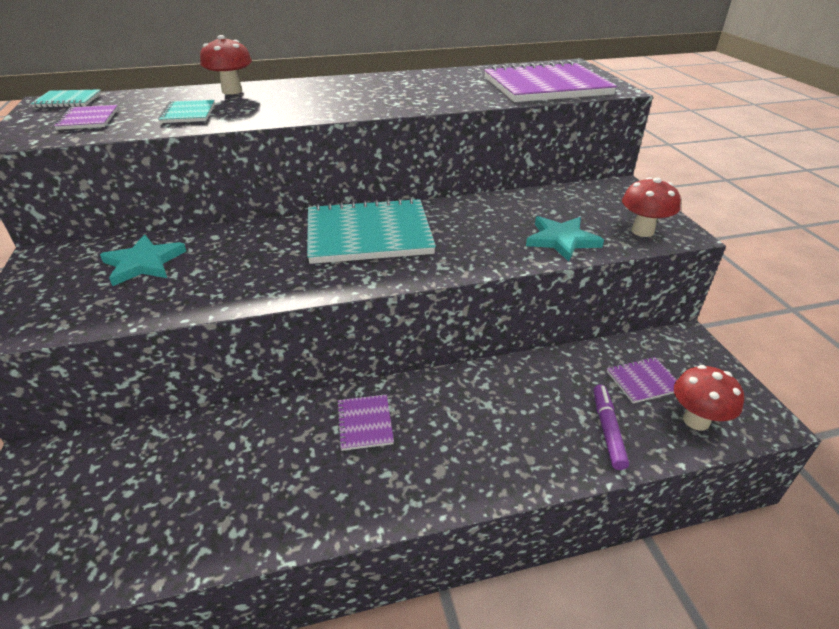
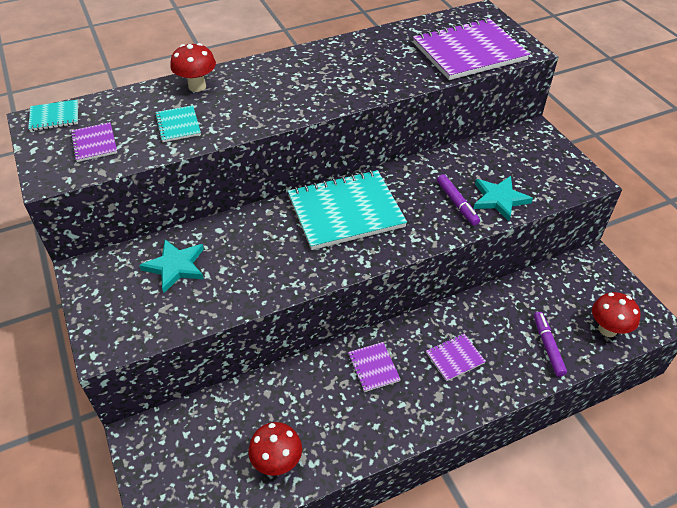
camera: 10 degrees left, 10 degrees up
purple notebook [607,357,677,403] -> purple notebook moved to [426,334,486,381]
red mushroom [622,177,681,237] -> red mushroom moved to [248,422,302,476]
none -> purple marker [437,174,480,226]

